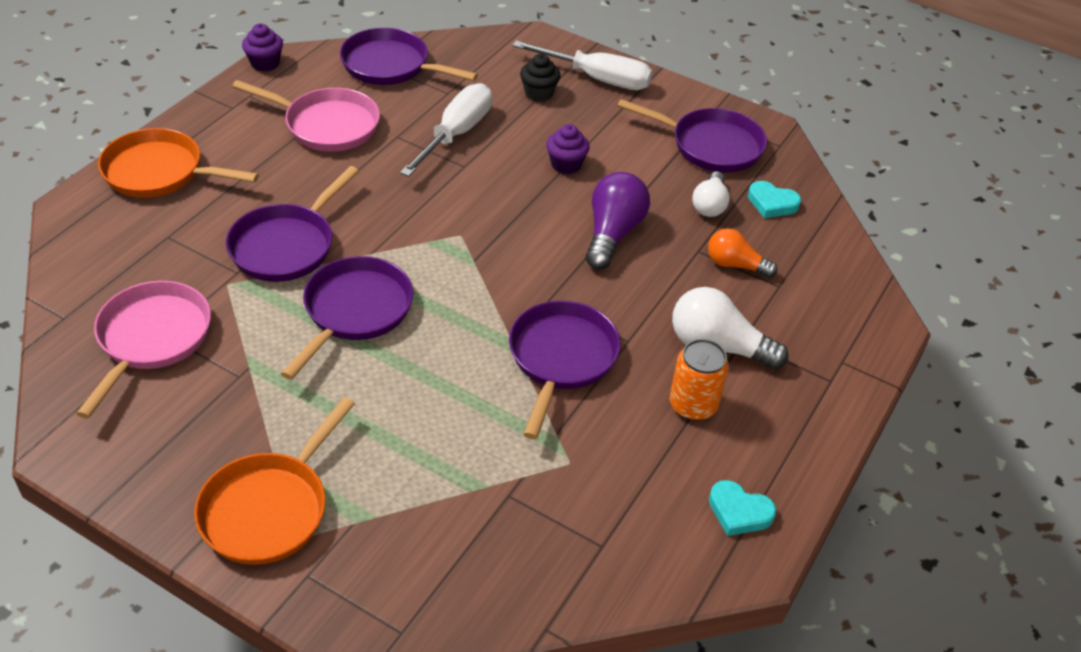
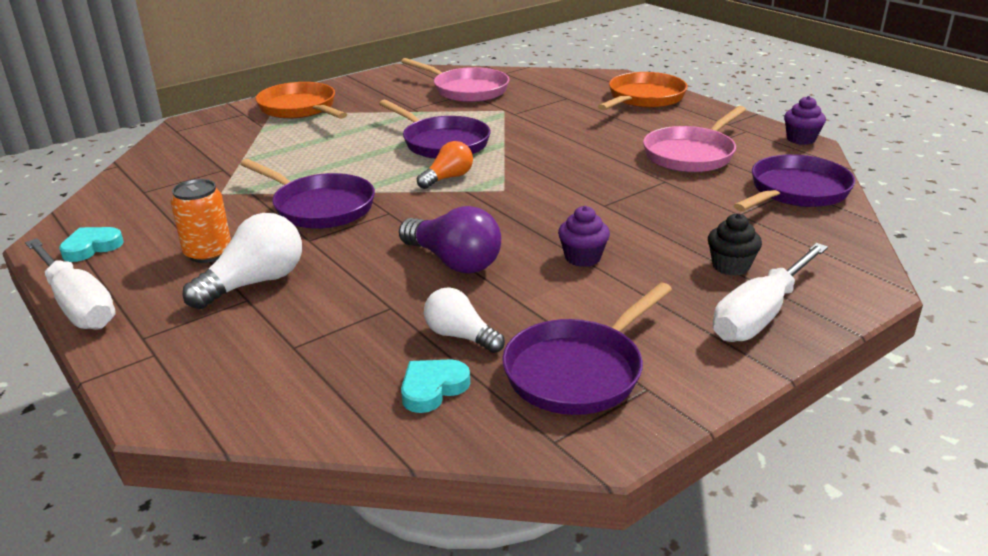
camera: 115 degrees right, 15 degrees down
purple pan [226,166,359,282] -> none
white screwdriver [400,83,492,177] -> white screwdriver moved to [25,238,116,330]
orange light bulb [708,228,778,278] -> orange light bulb moved to [417,141,473,189]

